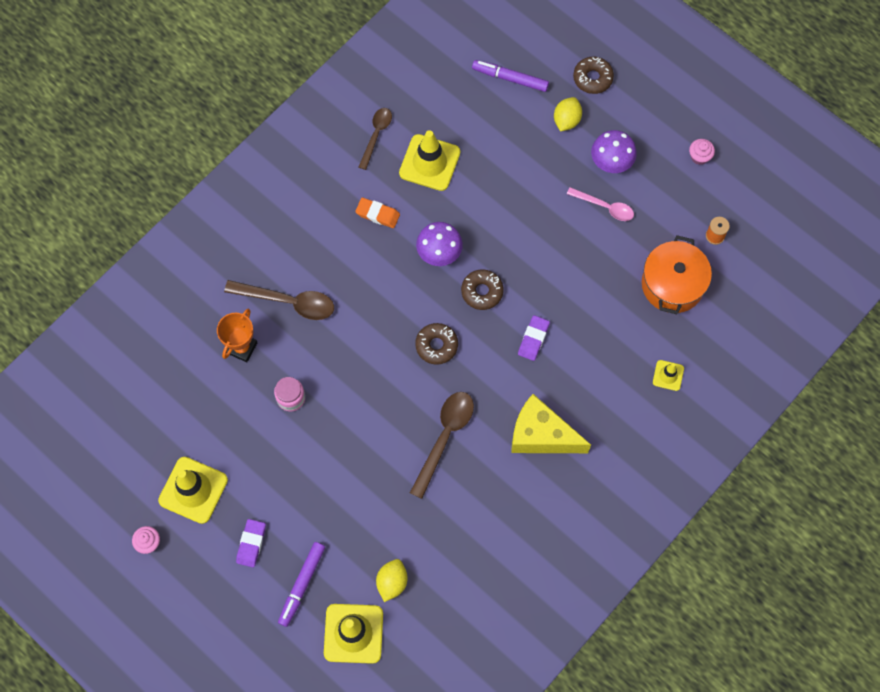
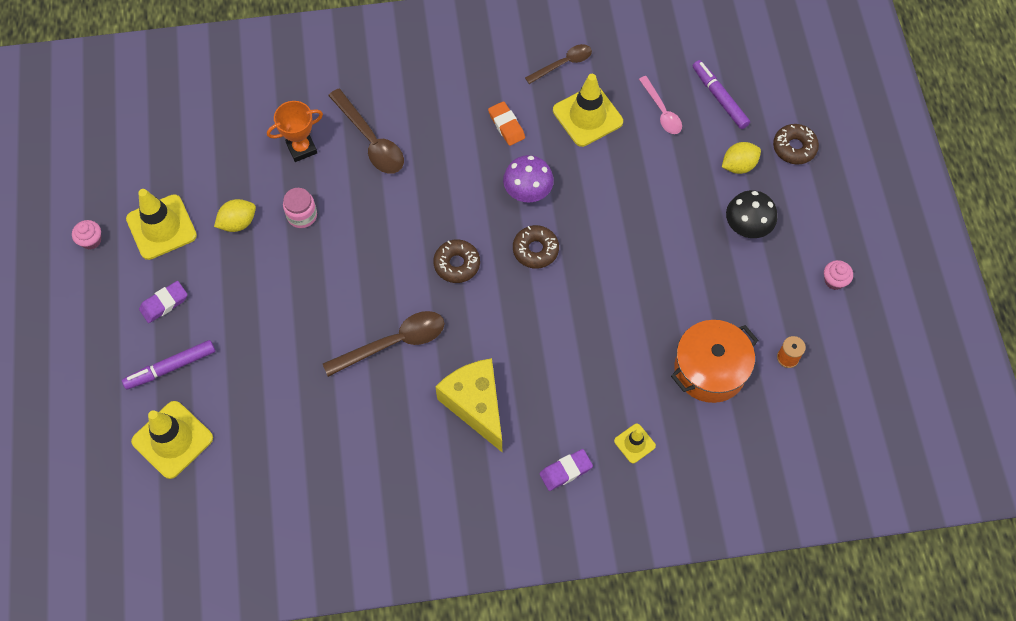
camera: 40 degrees right, 5 degrees down
yellow lemon [376,559,407,602] -> yellow lemon moved to [214,199,256,232]
purple eraser [518,315,550,361] -> purple eraser moved to [539,449,593,491]
pink spoon [567,187,634,221] -> pink spoon moved to [639,76,682,134]
purple mushroom [591,130,637,173] -> black mushroom [726,190,777,238]

